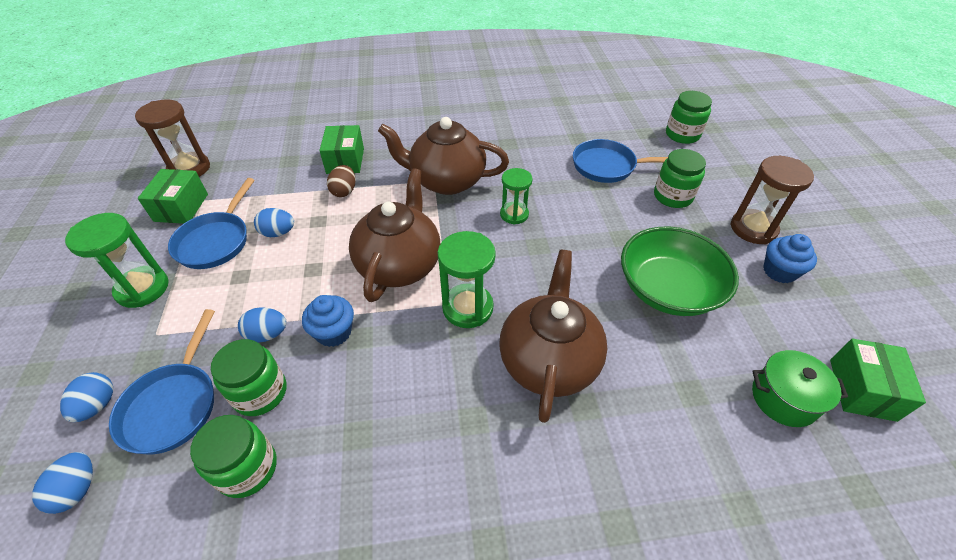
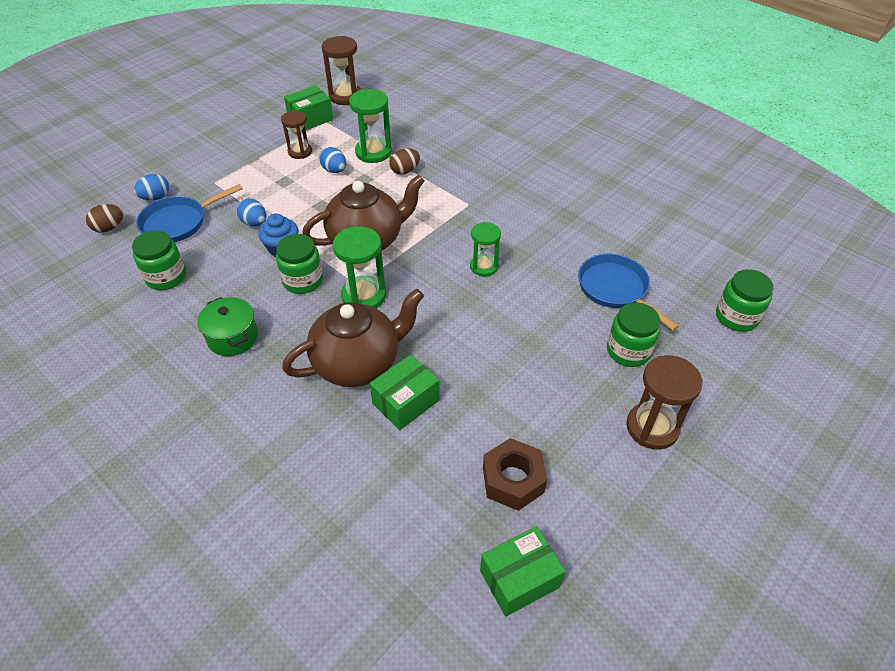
camera: 50 degrees right, 0 degrees up
blue egg [32,452,93,514] -> brown egg [86,204,123,233]
green hourglass [65,213,169,308] -> green hourglass moved to [349,89,392,163]
blue pan [168,178,255,269] -> brown hourglass [281,111,312,159]
green jar [211,339,286,416] -> green jar moved to [276,234,323,294]
green box [319,125,364,174] -> green box moved to [369,354,440,430]
brown teapot [378,117,509,195] -> none
green bowl [621,226,739,316] -> none
green pot [752,350,848,427] -> green pot moved to [197,297,258,356]
blue cupcake [763,234,817,283] -> none
none -> brown nut [483,438,547,511]

